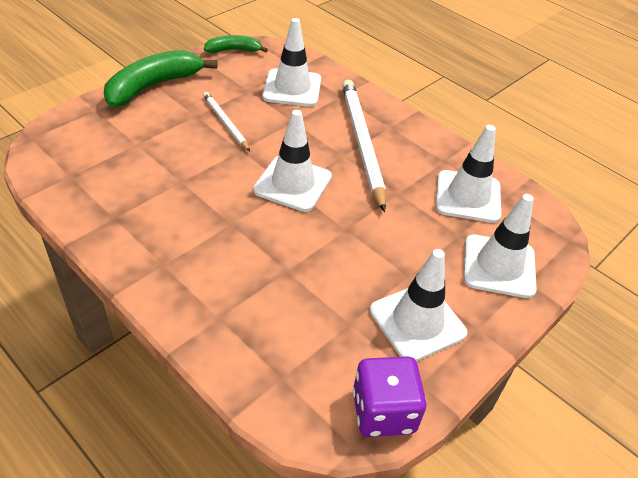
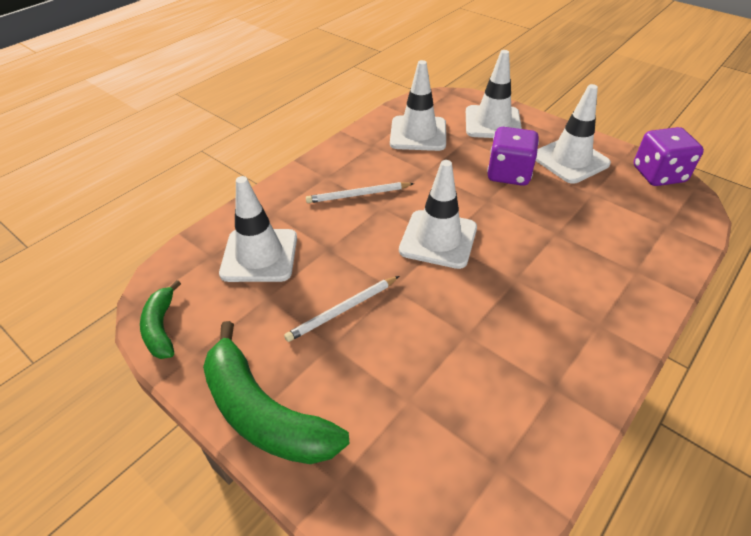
camera: 90 degrees left, 0 degrees up
white pencil [342,79,386,212] -> white pencil [306,182,414,203], size x0.52
none -> purple dice [487,127,539,186]

